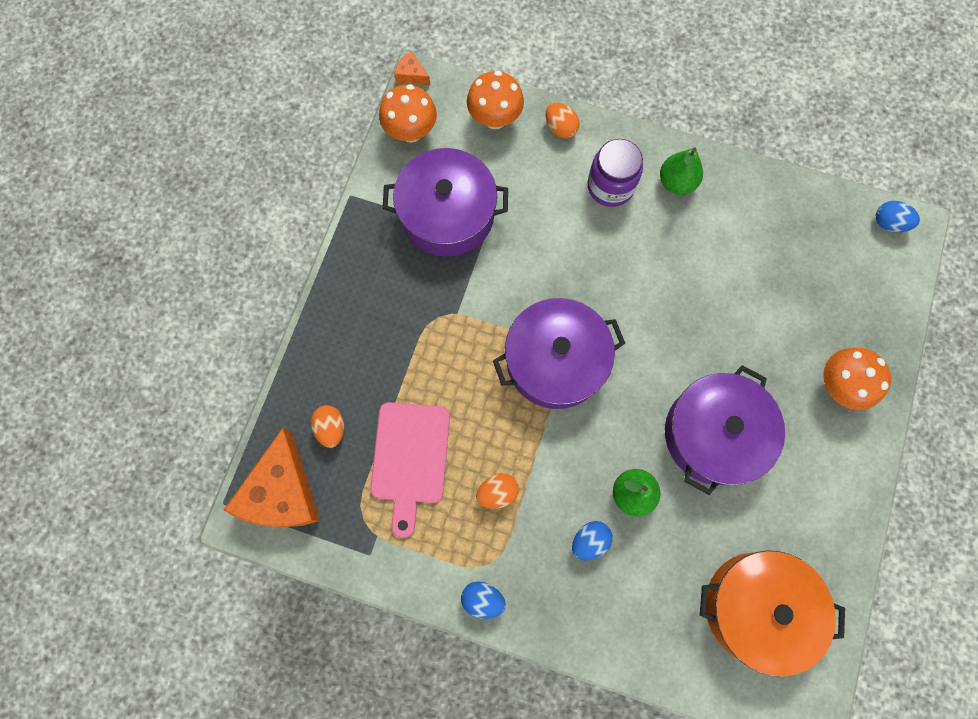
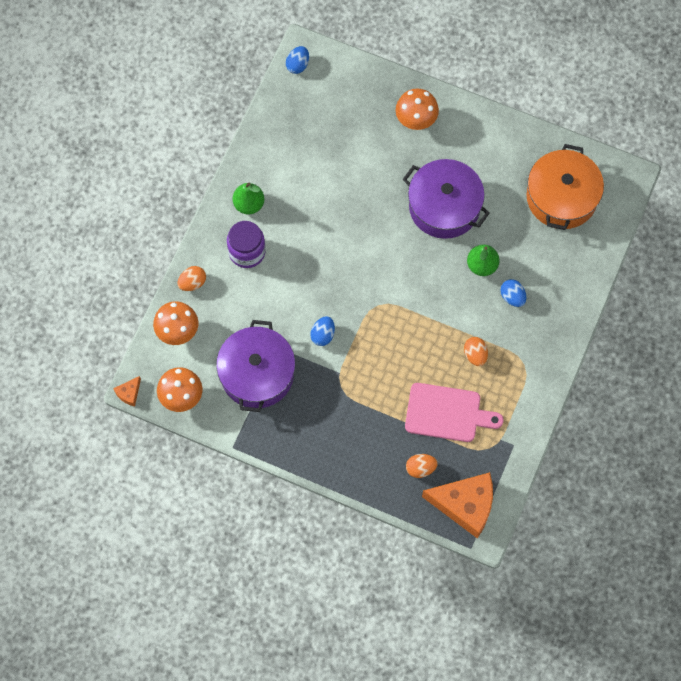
camera: 85 degrees left, 5 degrees down
blue egg [461,582,506,619] -> blue egg moved to [310,316,335,346]
purple pot [493,298,625,409] -> none

